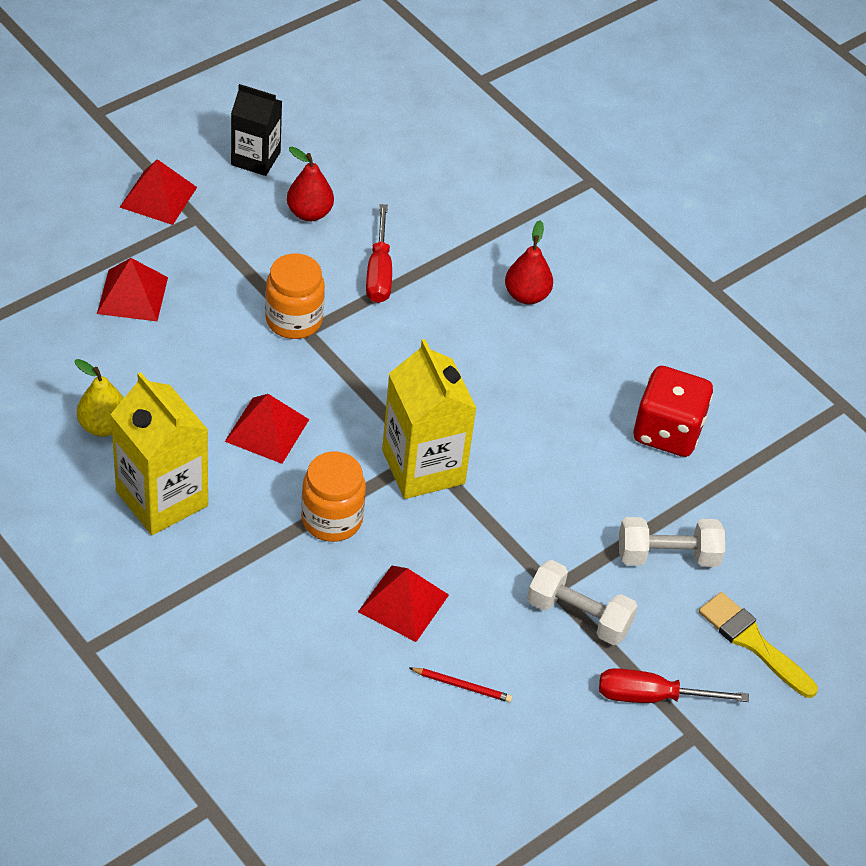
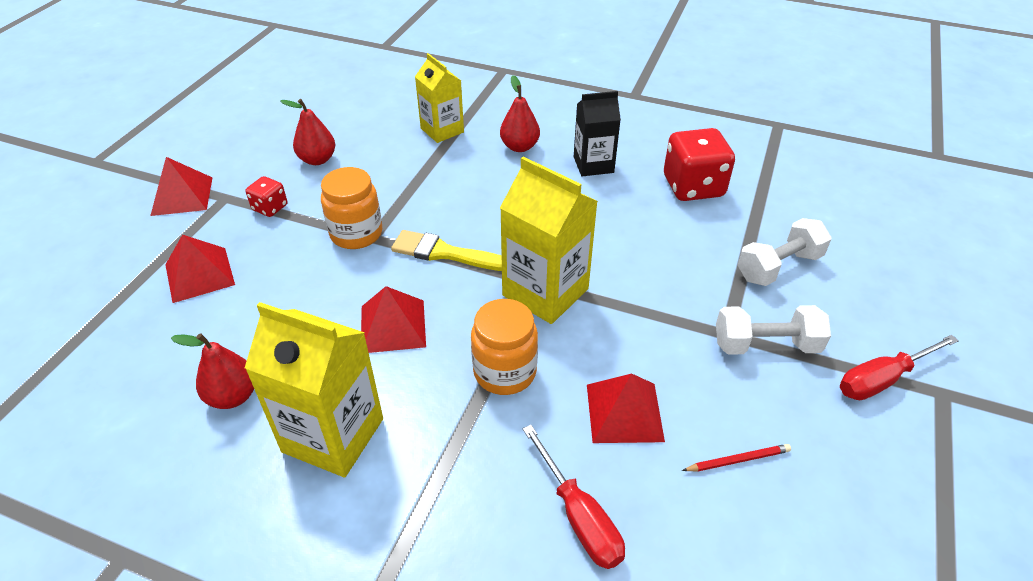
camera: 25 degrees left, 5 degrees down
yellow pear [75,359,124,437] -> red pear [171,333,254,409]
black carton [231,84,282,176] -> black carton moved to [574,91,621,176]
red screwdriver [366,204,392,303] -> red screwdriver moved to [523,425,625,569]
yellow brush [699,592,818,698] -> yellow brush moved to [391,230,502,271]
none -> red dice [245,176,287,217]
none -> yellow carton [415,53,464,143]

